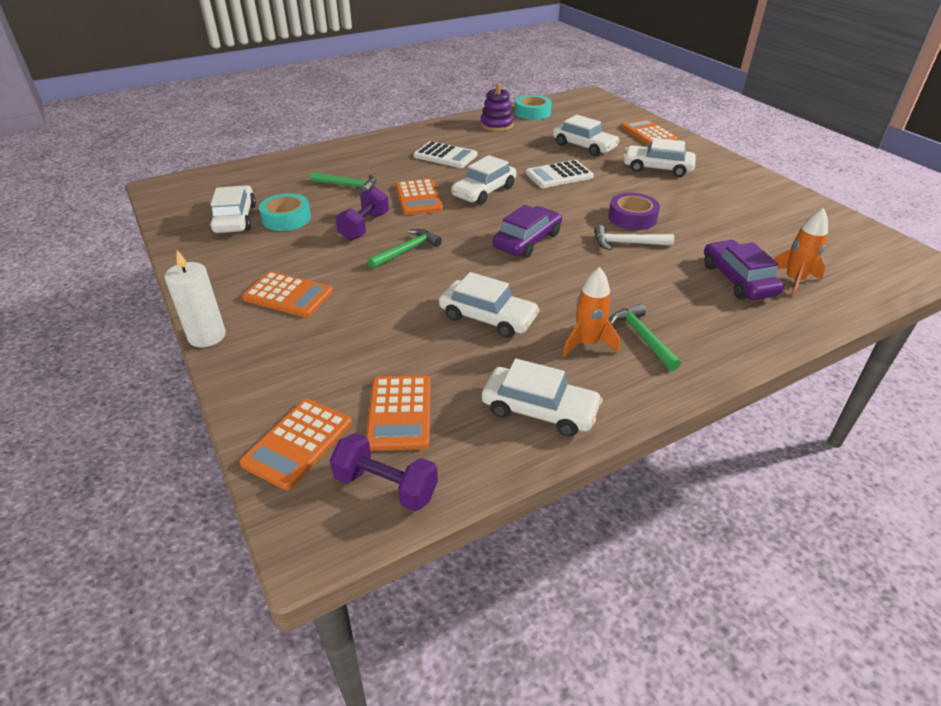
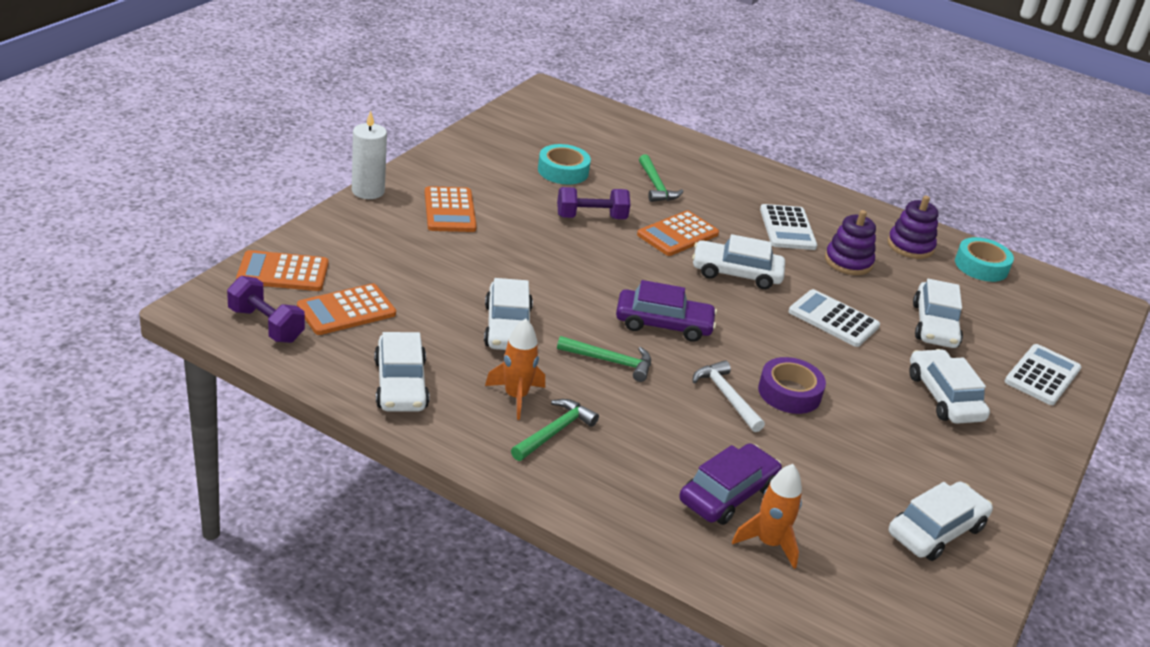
camera: 55 degrees right, 5 degrees down
white car [210,186,256,233] -> white car moved to [889,482,993,561]
purple dumbbell [330,433,438,512] -> purple dumbbell turned 45 degrees counterclockwise [227,276,305,343]
green hammer [368,229,442,269] -> green hammer moved to [557,336,651,382]
orange calculator [621,119,678,146] -> white calculator [1005,344,1081,405]
none -> purple stacking toy [825,210,876,275]

